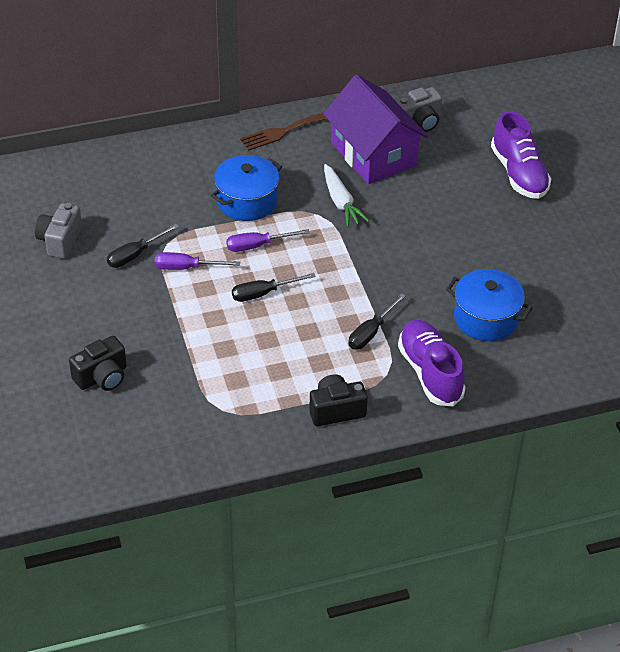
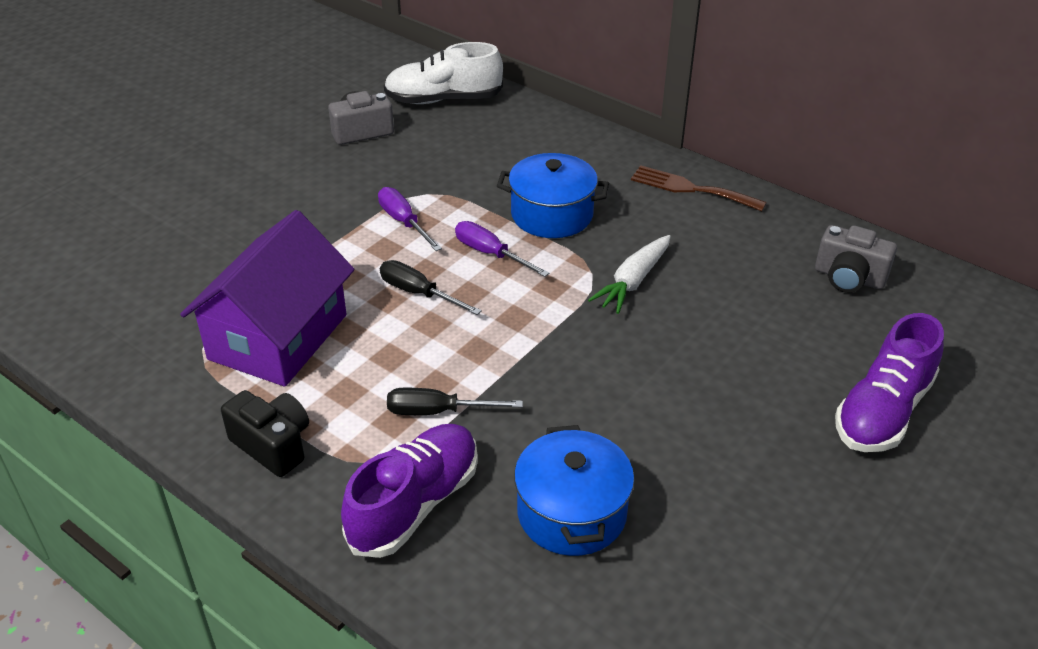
camera: 55 degrees right, 5 degrees down
black camera [69,336,127,391] -> none
black screwdriver [107,224,179,268] -> none
purple house [323,75,428,184] -> purple house moved to [180,210,355,387]
none -> white shoe [384,42,503,104]

